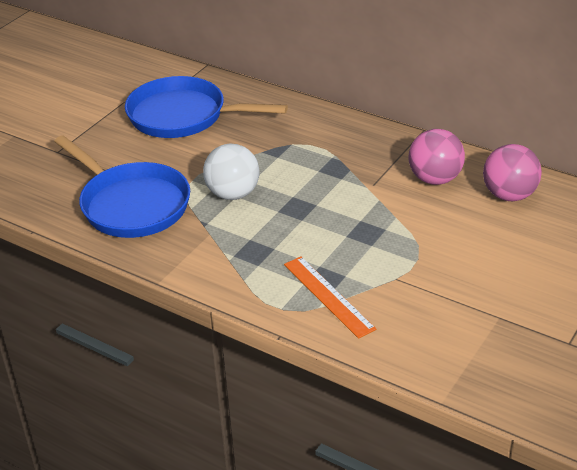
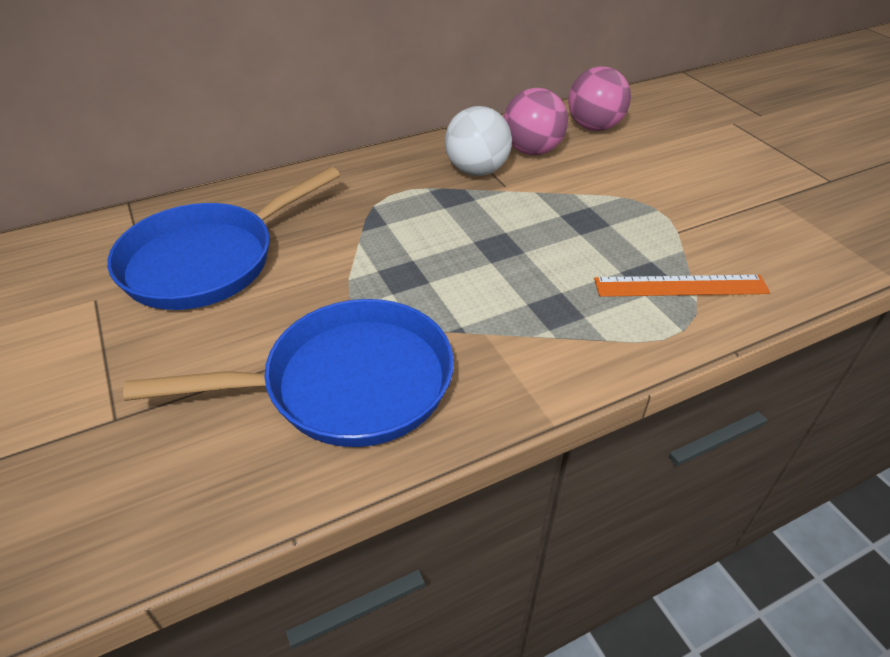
camera: 60 degrees left, 5 degrees up
white ball [203,143,259,200] -> white ball moved to [445,106,512,176]

